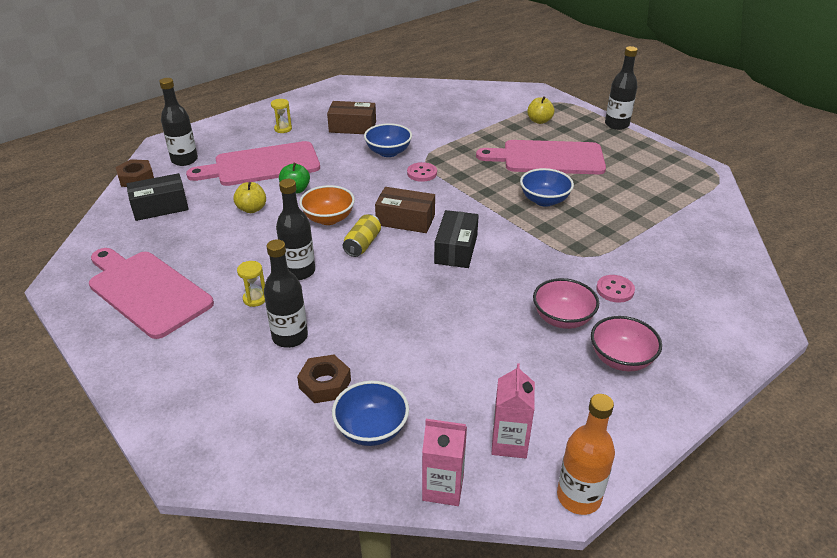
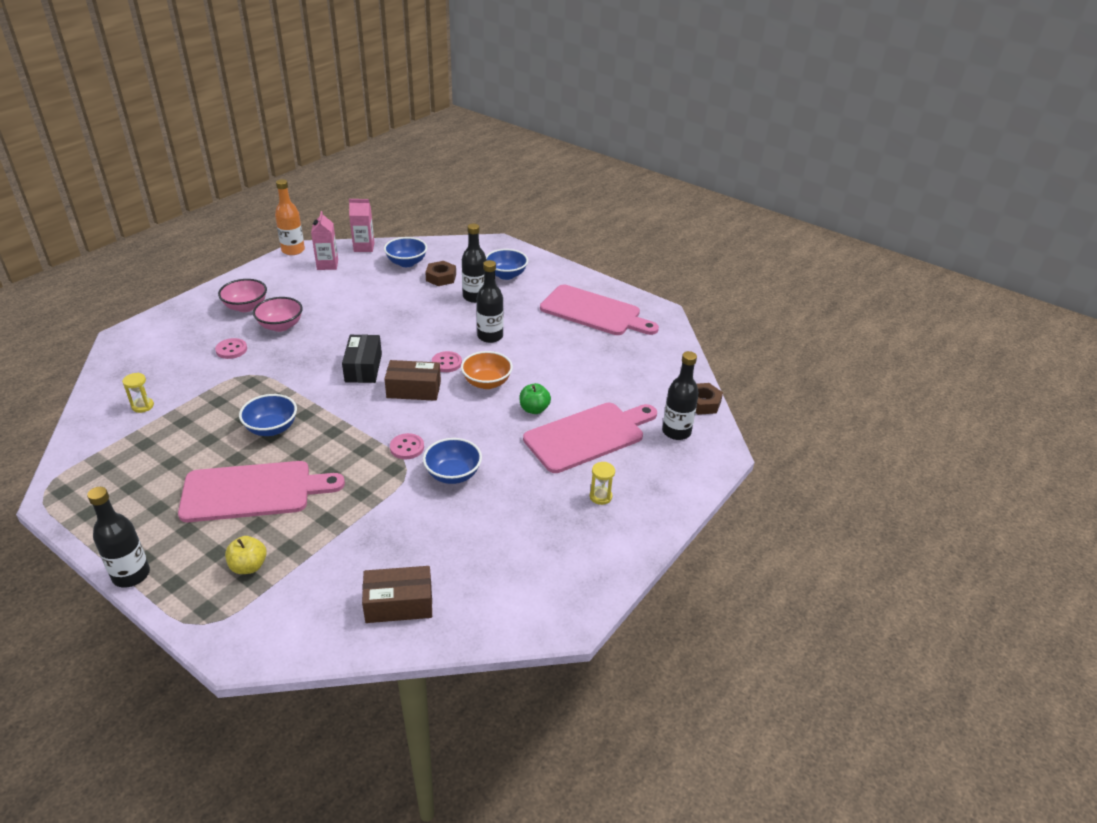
camera: 165 degrees right, 0 degrees up
black box [127,173,189,221] -> none
yellow apple [234,182,266,213] -> none
yellow hourglass [237,261,265,307] -> yellow hourglass moved to [122,373,154,413]
brown box [327,101,376,134] -> brown box moved to [362,566,432,623]
yellow can [343,214,381,257] -> pink button [432,351,462,372]
none -> blue bowl [486,249,528,280]

